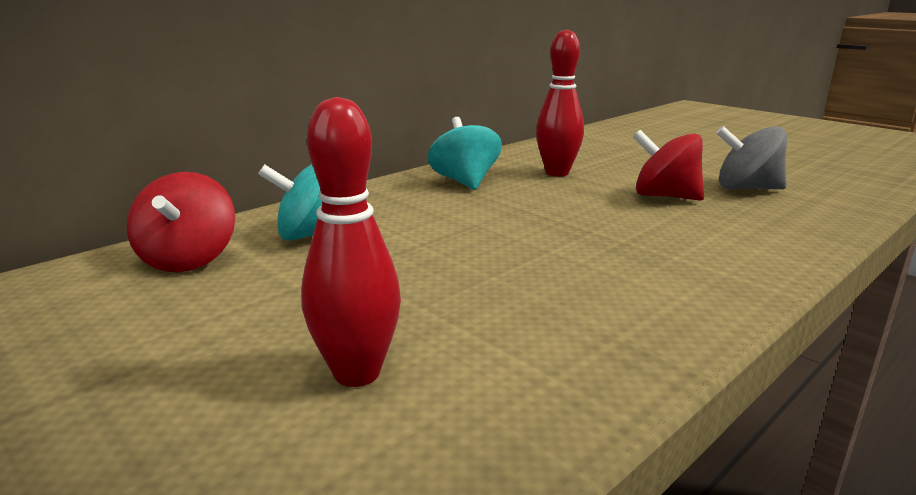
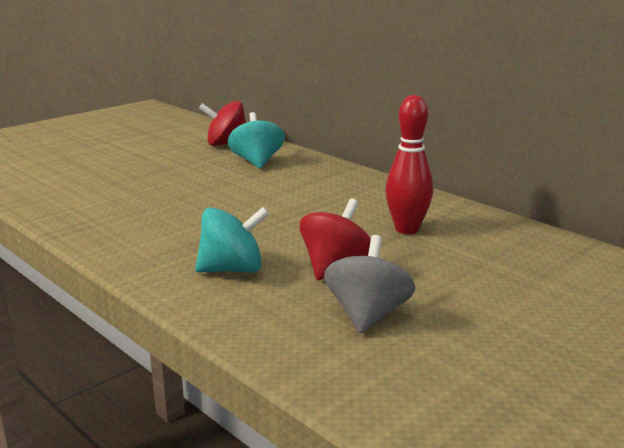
camera: 90 degrees right, 0 degrees up
red bowling pin [301,97,401,387] -> none
turquoise spinning top [428,117,502,190] -> turquoise spinning top moved to [195,207,269,273]

